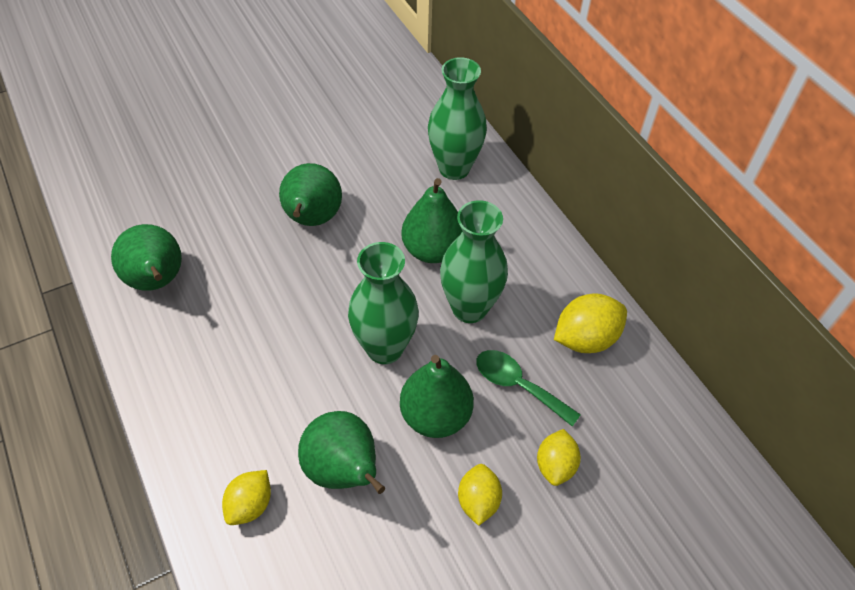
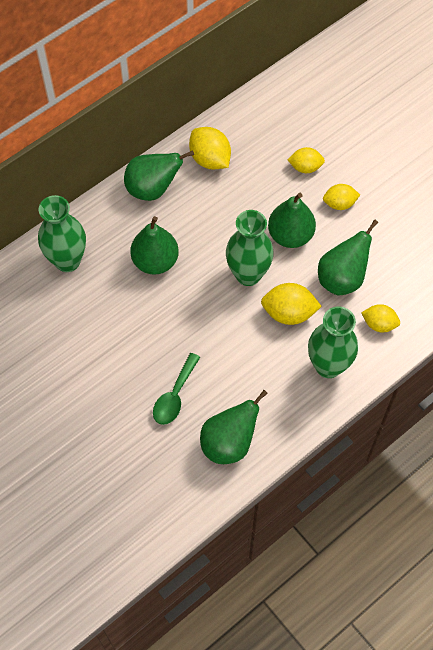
camera: 100 degrees left, 10 degrees up
green pear [279,163,342,226] -> green pear moved to [124,150,194,201]
green vase [440,200,508,323] -> green vase moved to [308,306,358,378]
green spoon [476,350,581,427] -> green spoon moved to [153,353,200,425]
none -> yellow lemon [261,283,322,325]

